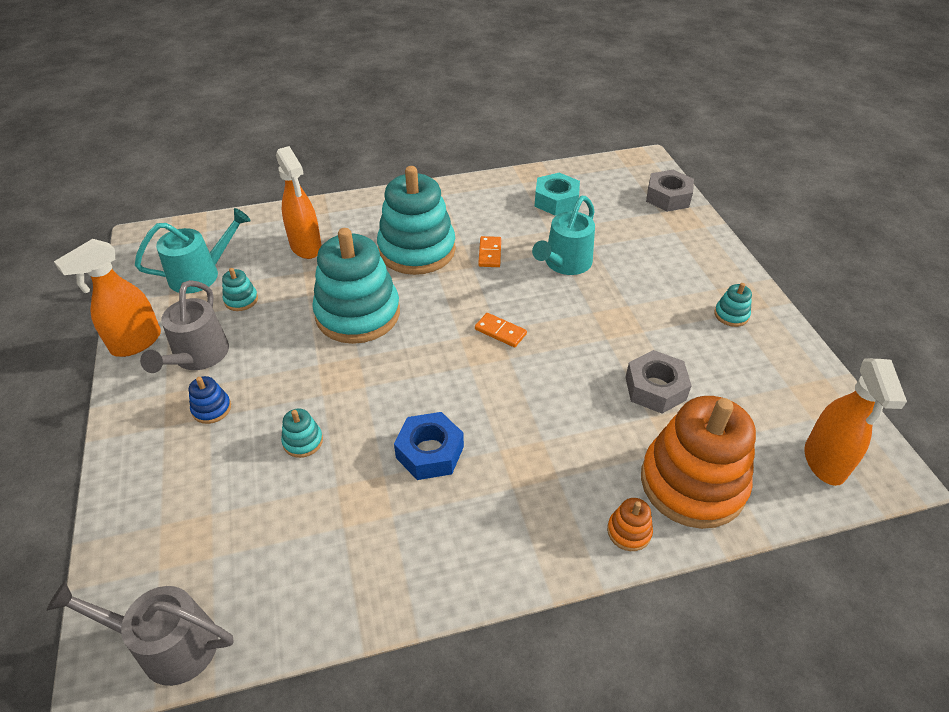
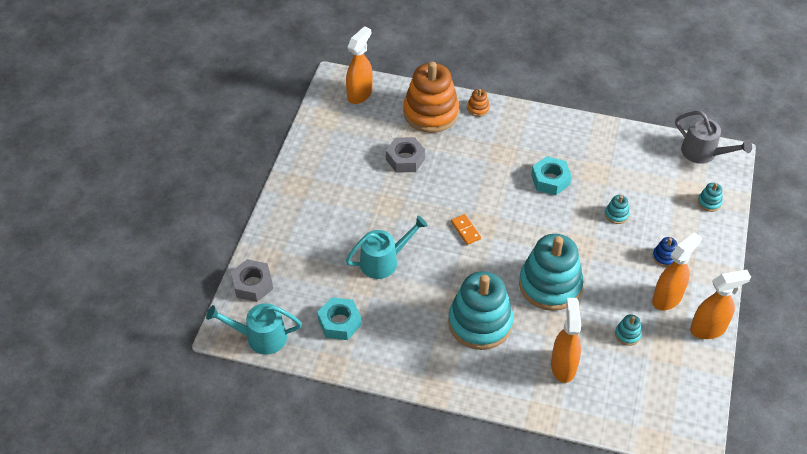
camera: 150 degrees left, 5 degrees up
turquoise watering can [135,208,251,294] -> turquoise watering can moved to [206,303,302,355]
grey watering can [140,280,229,373] -> orange spray bottle [652,232,702,310]
blue nut [394,412,464,480] -> turquoise nut [531,156,572,195]
orange domino [478,236,501,267] -> none
turquoise stacking toy [714,283,752,327] -> turquoise stacking toy moved to [698,183,723,212]

